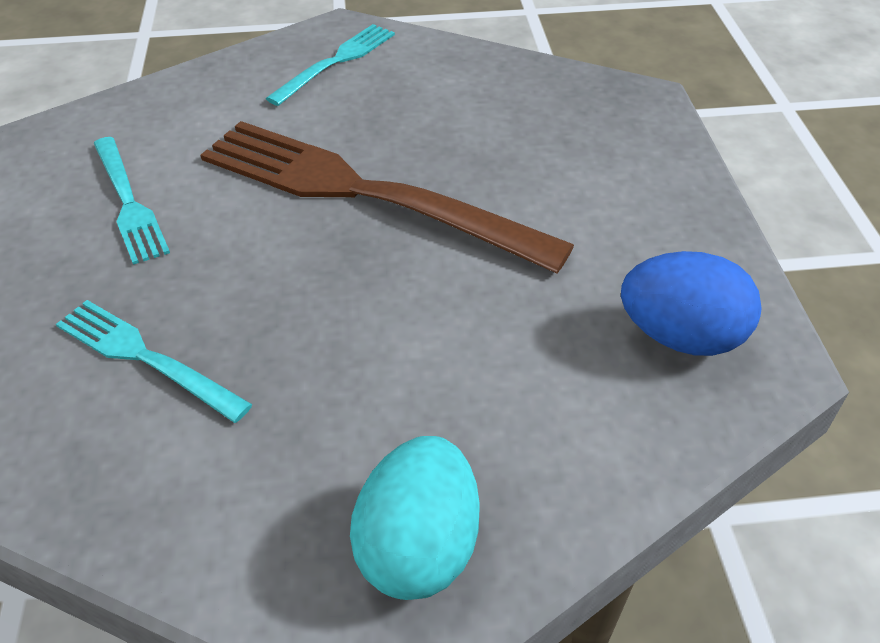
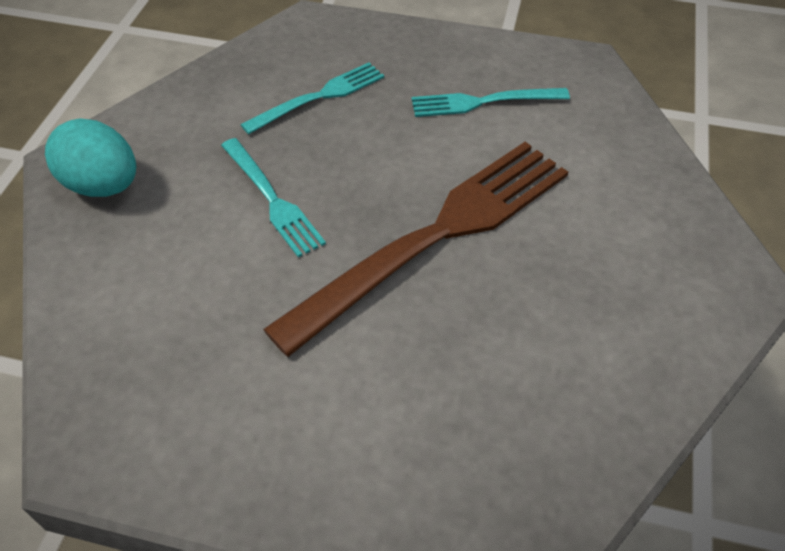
camera: 110 degrees right, 5 degrees up
turquoise fork [266,24,395,106] -> turquoise fork moved to [221,138,326,257]
blue egg [621,251,761,356] -> none

